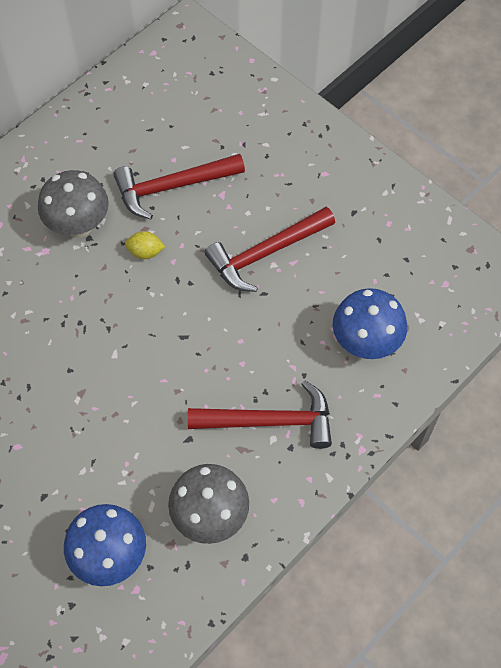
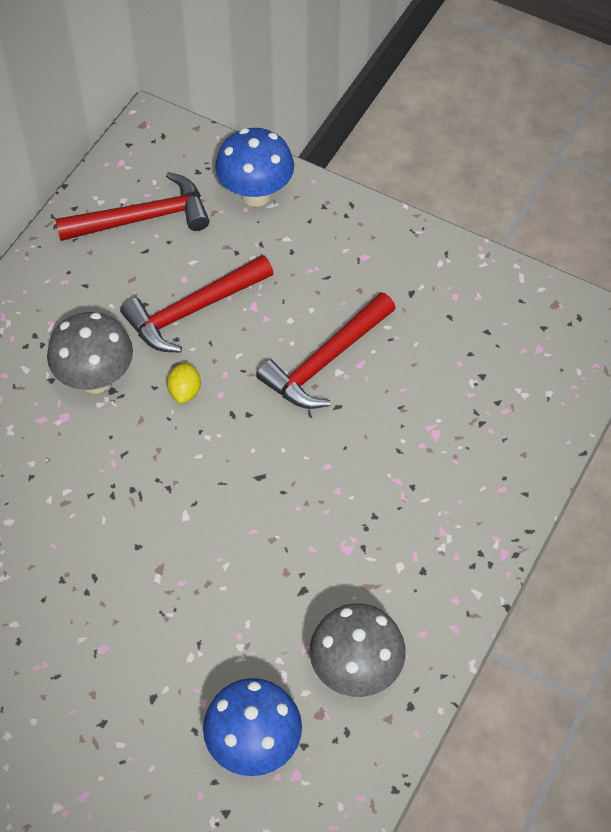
camera: 15 degrees left, 5 degrees down
yellow lemon [125,231,165,259] -> yellow lemon turned 75 degrees counterclockwise [167,362,201,404]
red hammer [188,380,332,449] -> red hammer moved to [55,172,210,241]
blue mushroom [333,288,407,359] -> blue mushroom moved to [215,128,294,207]

